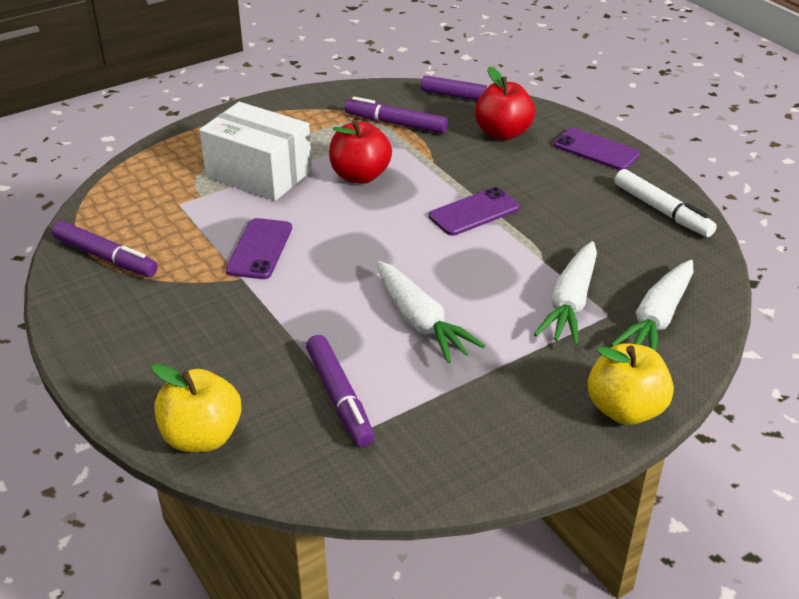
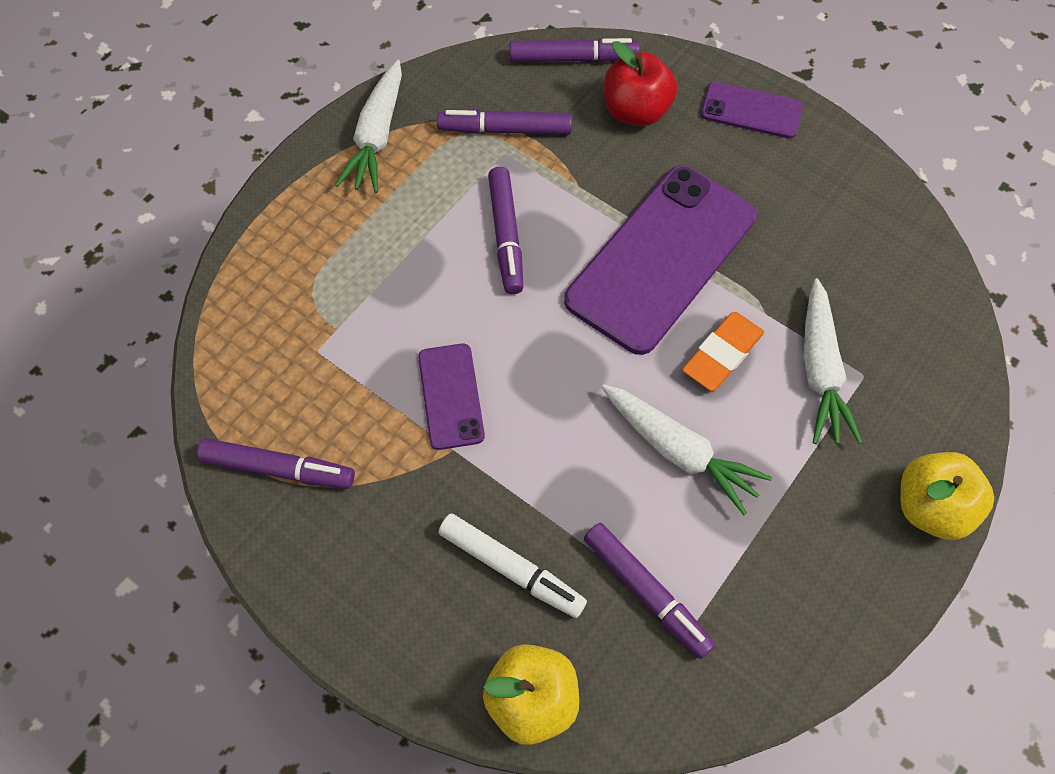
camera: 20 degrees left, 25 degrees up
white box [199,102,312,201] -> none
red apple [329,120,392,184] -> purple marker [488,167,524,294]
purple phone [429,187,520,236] -> purple phone [564,165,756,355], size x2.03
white carrot [611,260,693,351] -> white carrot moved to [335,60,402,193]
white marker [615,169,717,237] -> white marker moved to [438,513,587,618]
none -> orange eraser [682,312,764,391]

